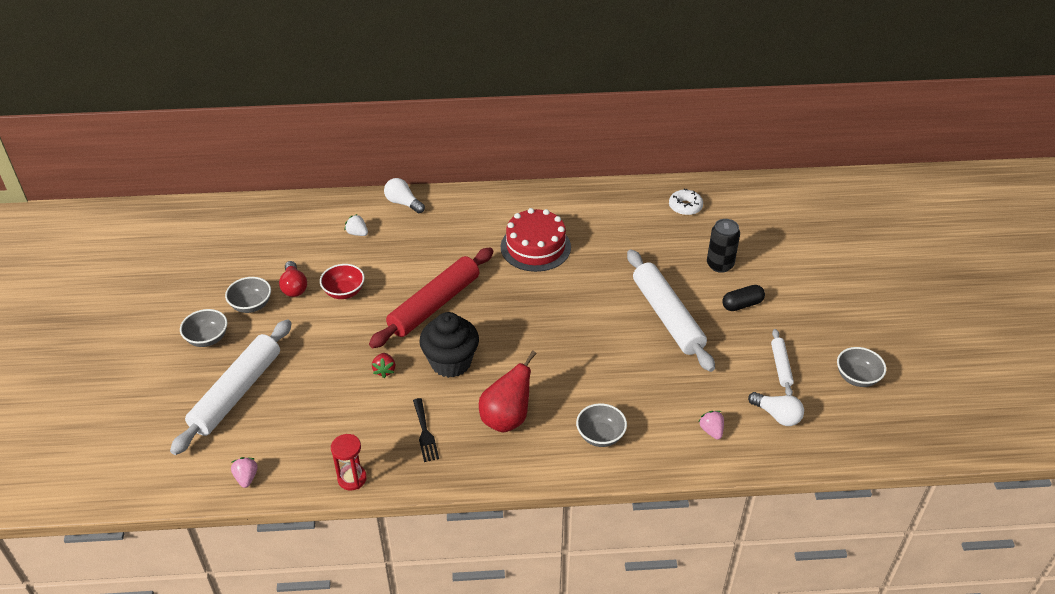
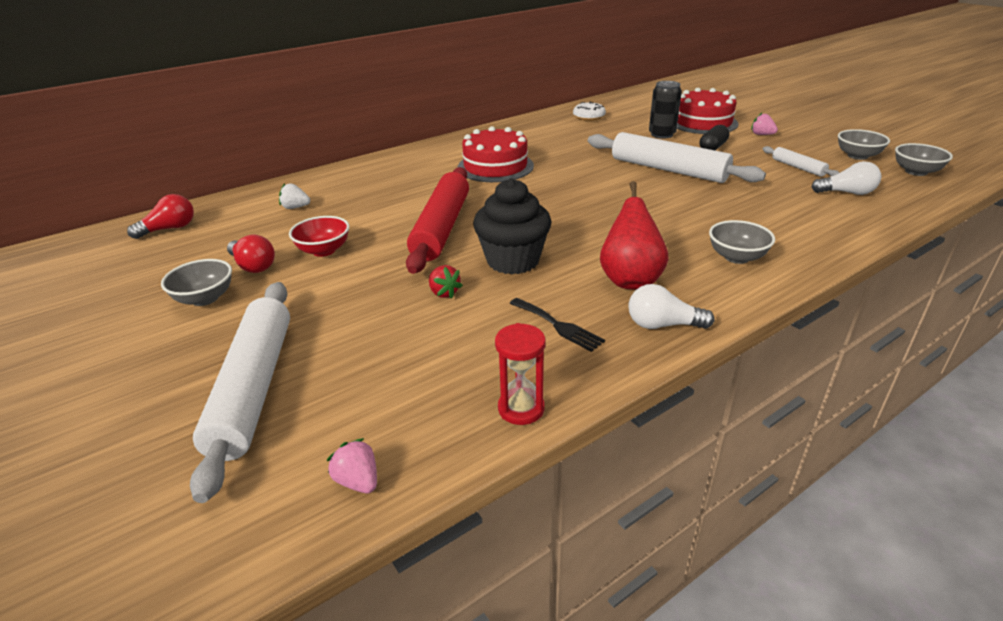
camera: 30 degrees left, 10 degrees down
grey bowl [180,309,227,347] -> grey bowl moved to [895,143,953,176]
white light bulb [384,178,425,213] -> white light bulb moved to [628,284,714,329]
pink strawberry [698,411,724,440] -> pink strawberry moved to [751,112,778,135]
none -> red light bulb [127,194,194,239]
none -> red cake [677,88,739,134]

